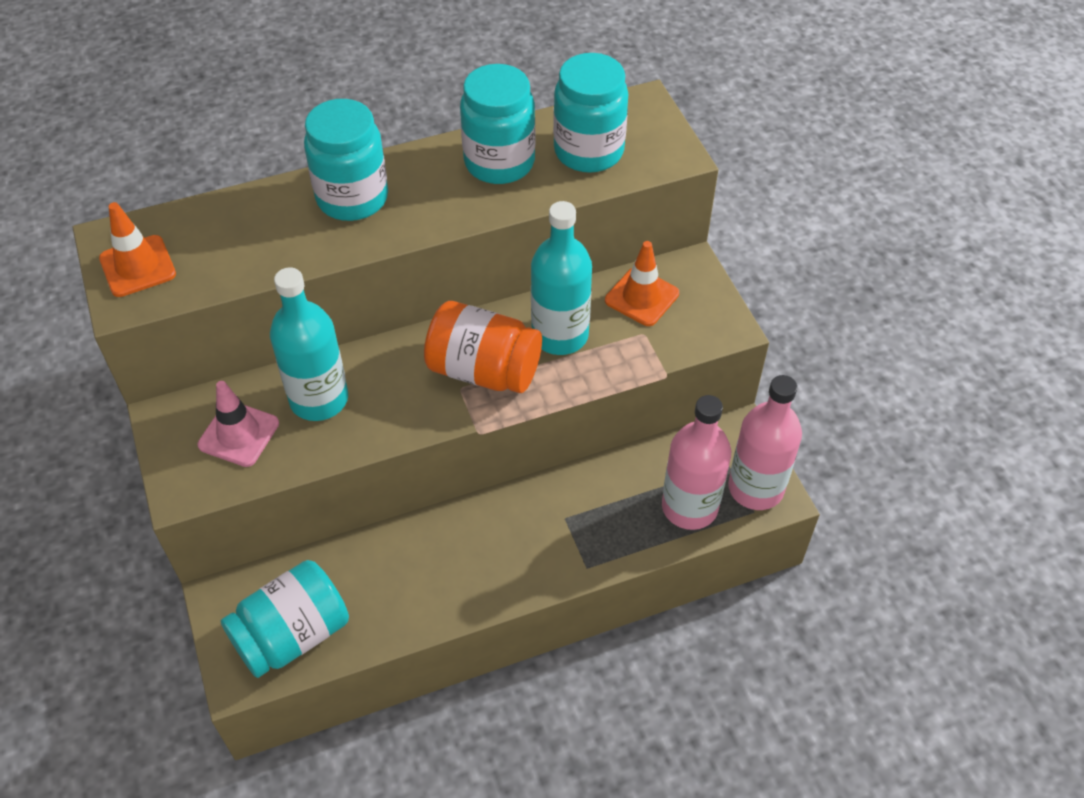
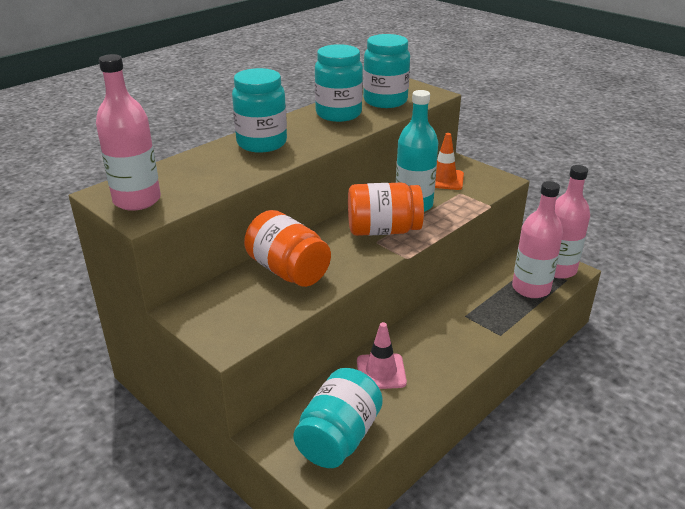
camera: 25 degrees left, 20 degrees down
orange traffic cone [99,202,176,297] -> pink bottle [96,54,161,211]
pink traffic cone [198,381,279,467] -> pink traffic cone moved to [357,322,407,389]
turquoise bottle [270,268,348,421] -> orange jar [244,210,331,287]

